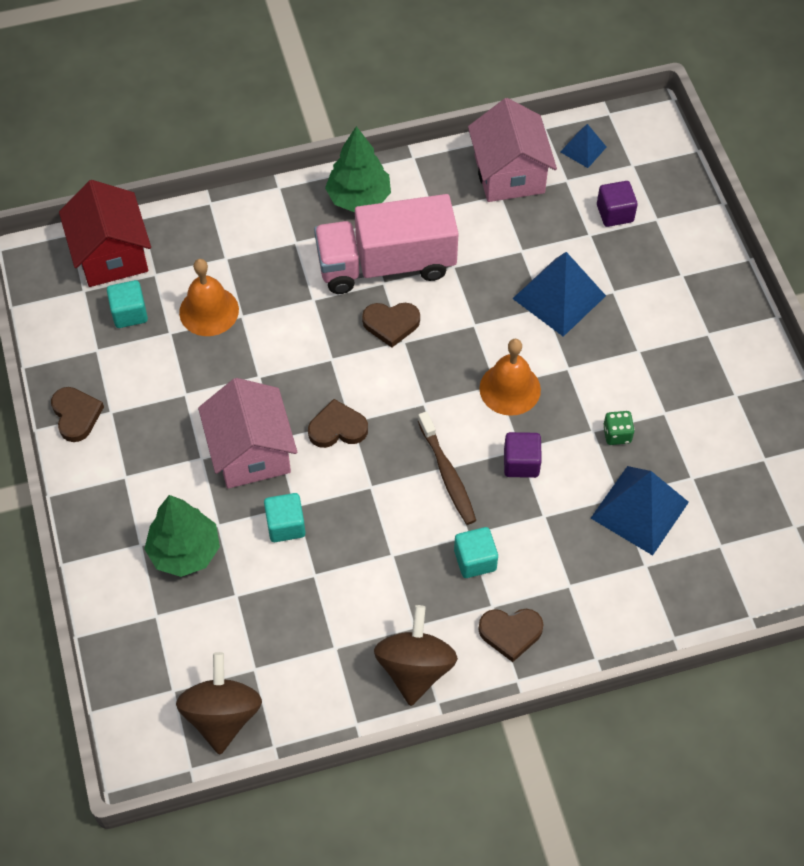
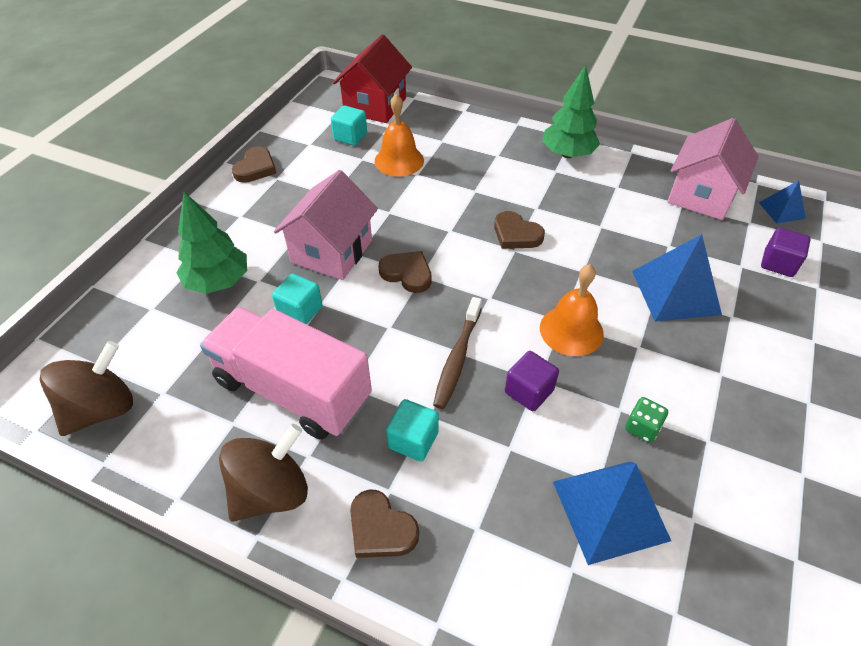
camera: 40 degrees right, 10 degrees down
pink truck [314,194,459,294] -> pink truck moved to [200,307,372,440]

